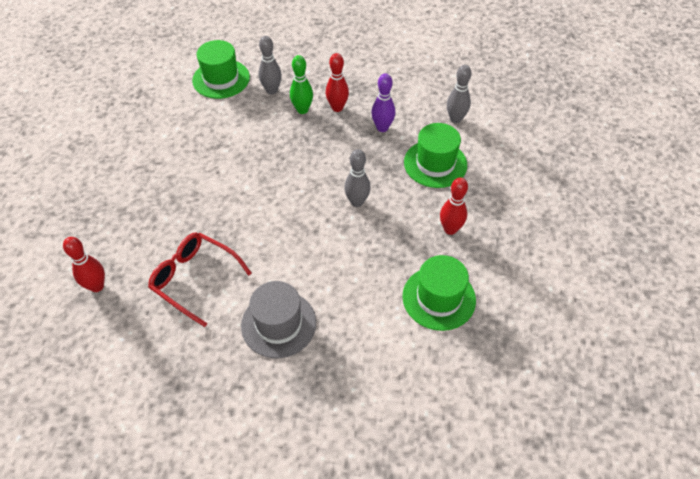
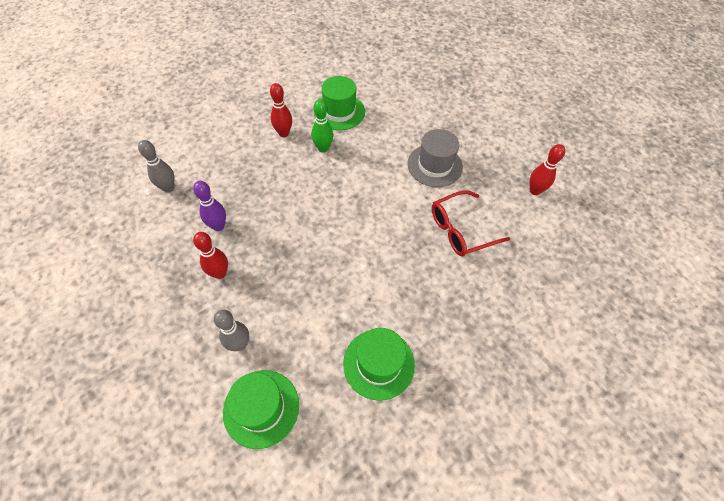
camera: 135 degrees left, 5 degrees up
red bowling pin [63,237,105,292] -> red bowling pin moved to [530,144,565,195]
red glasses [148,232,252,327] -> red glasses turned 75 degrees clockwise [432,190,510,256]
green bowling pin [290,55,313,114] -> green bowling pin moved to [312,99,333,153]
grey bowling pin [344,149,371,207] -> none
green hat [404,123,467,188] -> green hat moved to [343,328,415,401]

